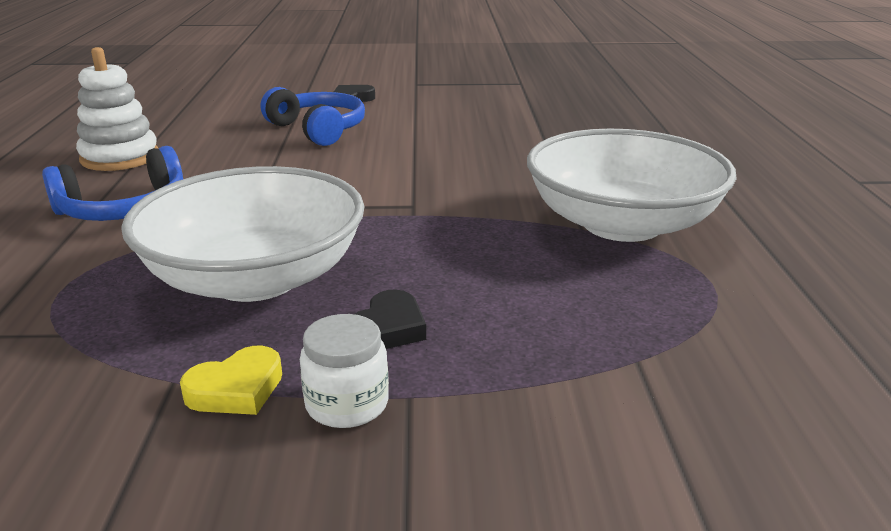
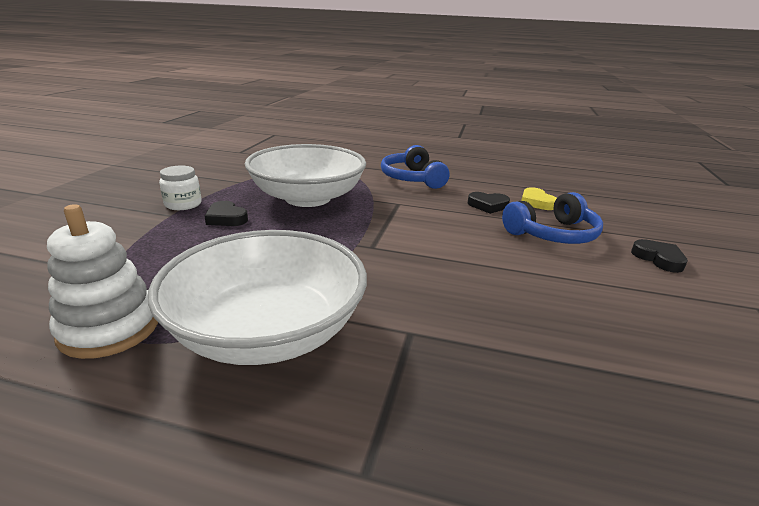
camera: 105 degrees right, 0 degrees up
white stacking toy [76,47,158,171] -> white stacking toy moved to [47,204,158,359]
yellow heart [180,346,282,415] -> yellow heart moved to [521,187,557,210]
none -> black heart [468,192,510,214]

